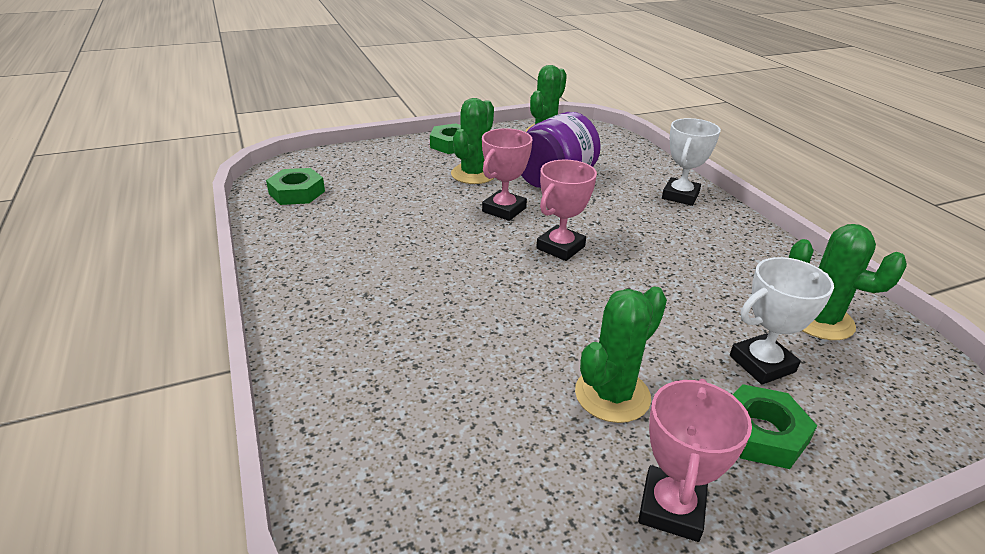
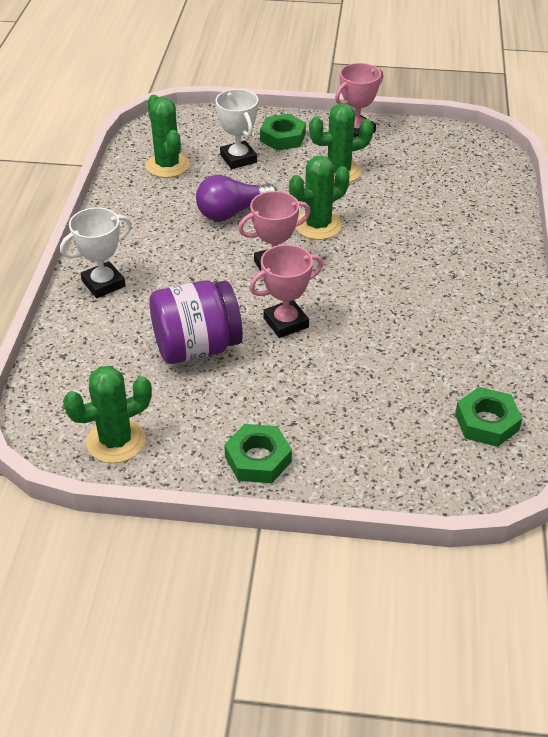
camera: 150 degrees left, 10 degrees up
green cactus [451,98,494,184] -> green cactus moved to [289,155,350,240]
white trophy [730,257,834,385] -> white trophy turned 60 degrees clockwise [216,89,258,169]
none -> purple light bulb [196,175,277,221]

